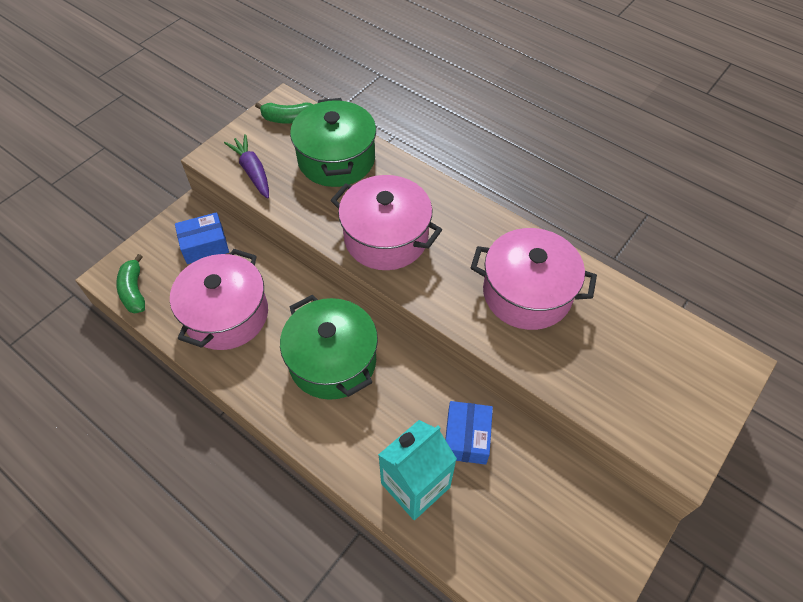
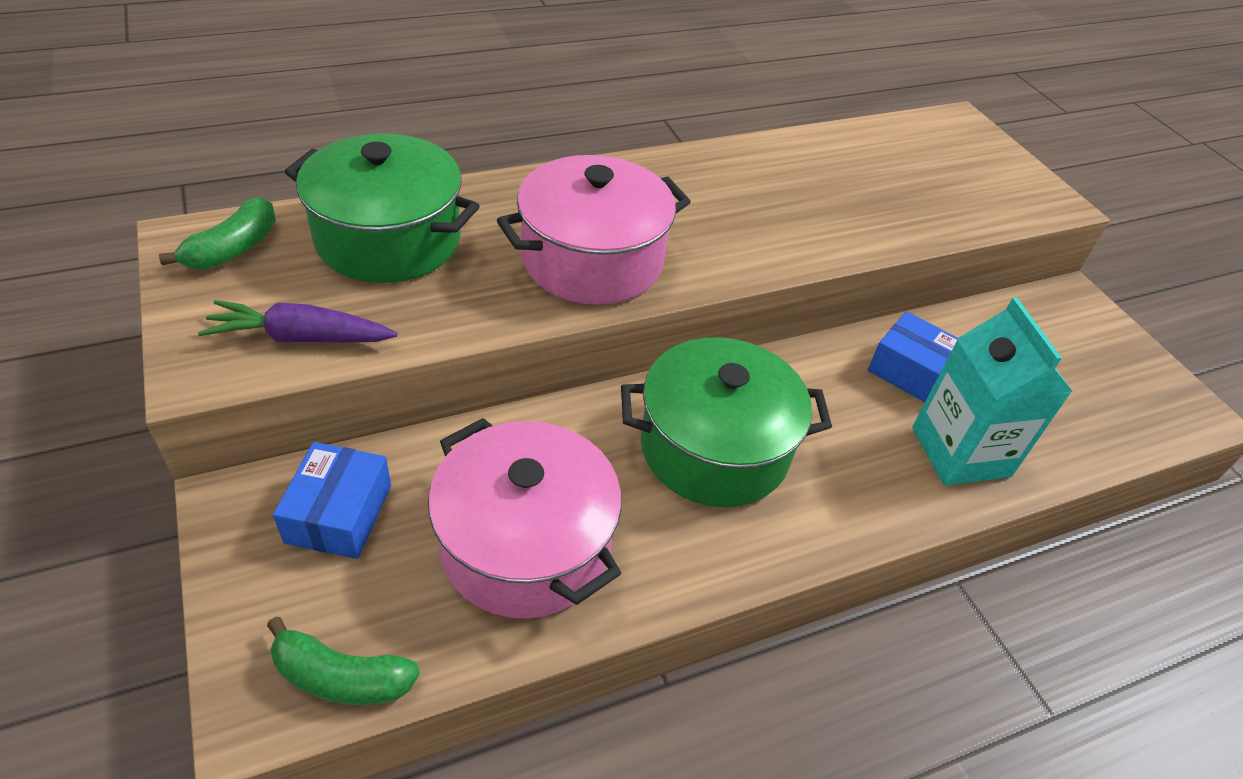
camera: 65 degrees left, 10 degrees down
pink pot [471,228,597,330] -> none

